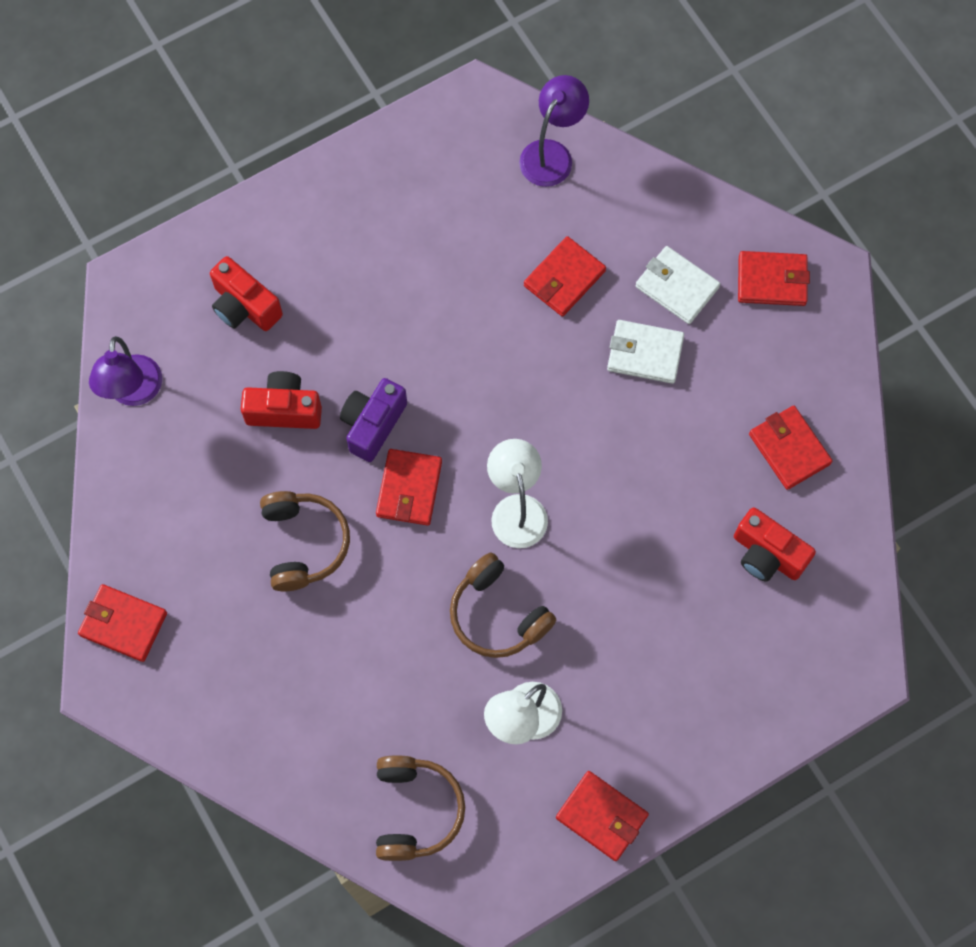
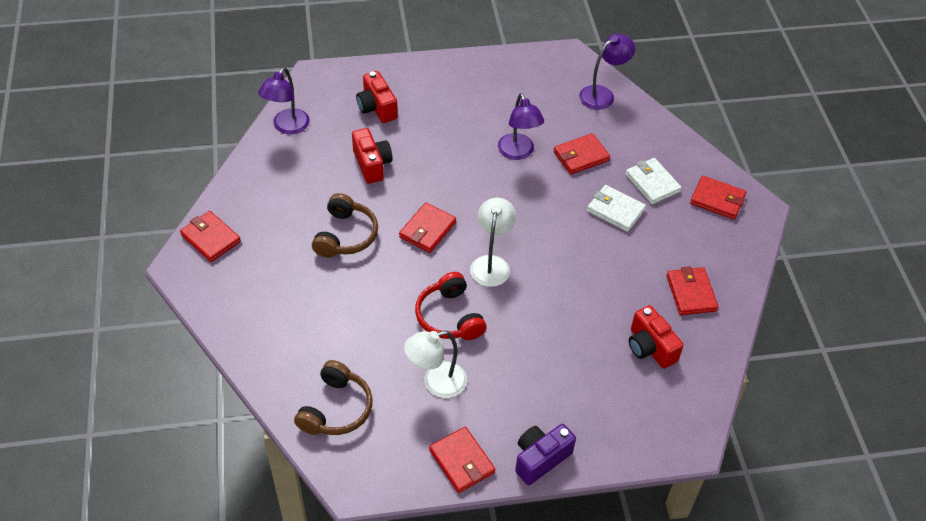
camera: 20 degrees right, 20 degrees down
red camera [241,371,322,429] -> red camera turned 45 degrees clockwise [352,128,393,184]
purple camera [340,378,407,462] -> purple camera moved to [515,424,576,485]
brown headphones [450,552,556,658] -> red headphones [415,272,487,340]
none -> purple lamp [498,93,544,160]

